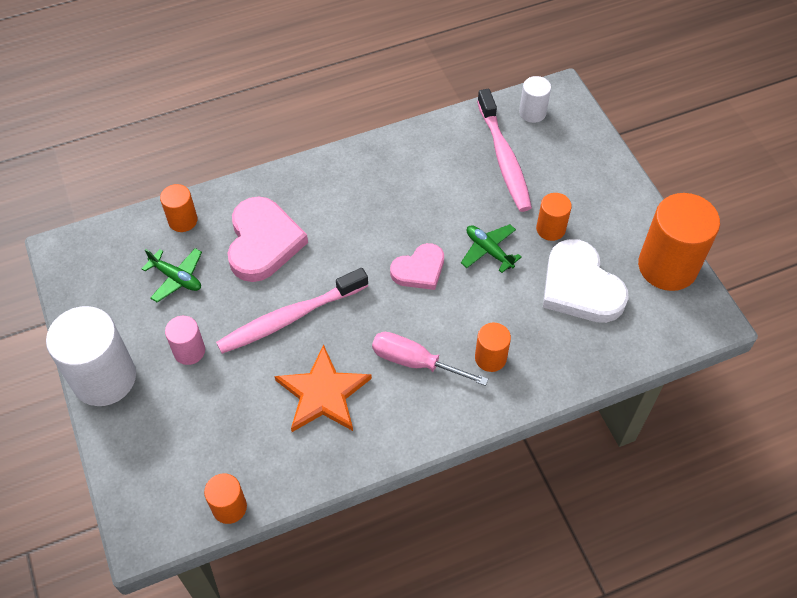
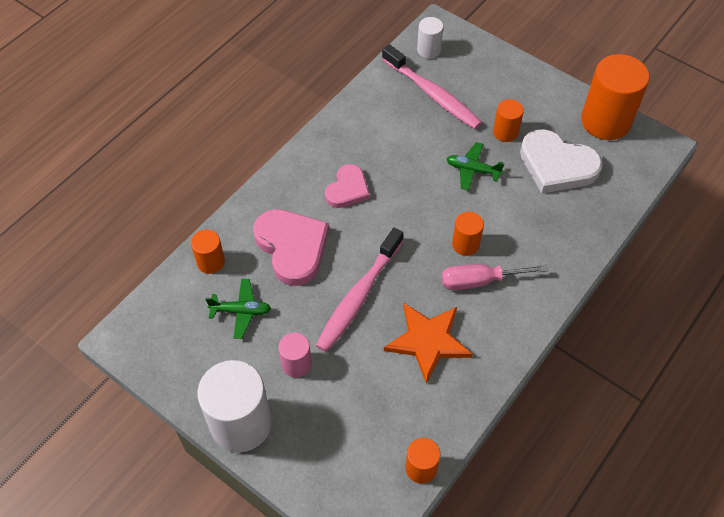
camera: 30 degrees left, 0 degrees up
pink heart [390,243,444,290] -> pink heart moved to [325,164,370,208]
orange cylinder [475,323,511,372] -> orange cylinder moved to [452,212,484,256]

